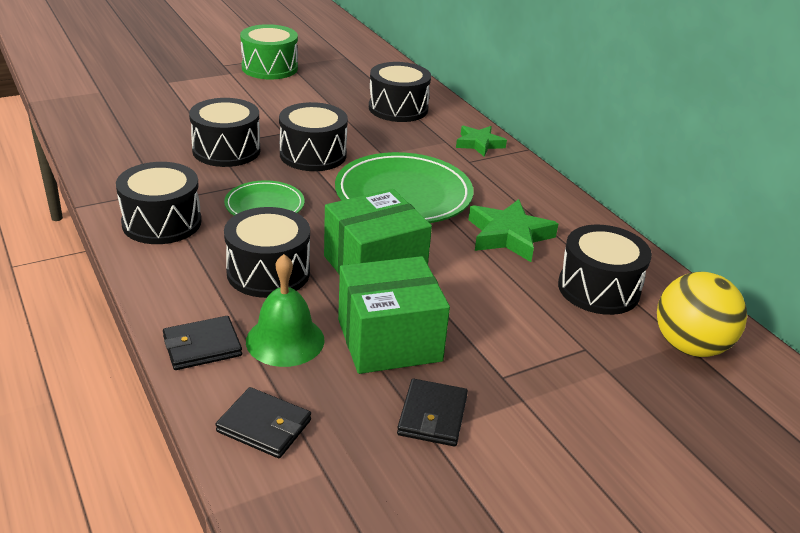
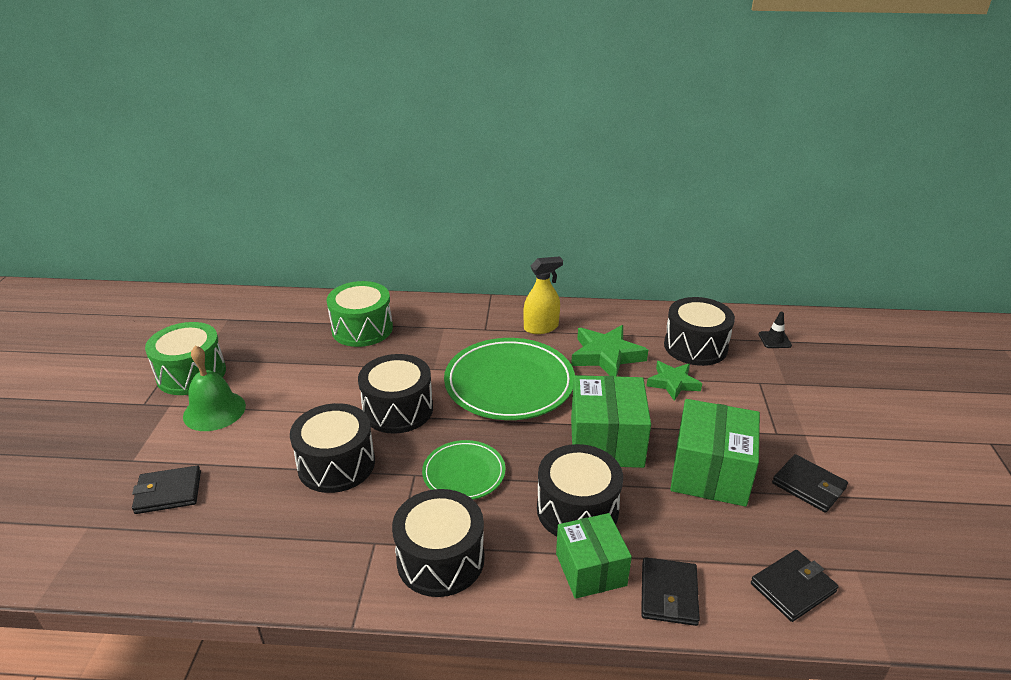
camera: 55 degrees left, 0 degrees up
green bell [246,254,325,367] -> green bell moved to [183,345,246,431]
black drum [369,62,431,122] -> green drum [326,281,393,347]
green star [456,126,507,156] -> green star moved to [647,361,702,401]
yellow ball [657,272,747,357] -> black traffic cone [758,312,792,348]
none -> black wallet [132,466,201,514]
none -> yellow spray bottle [523,256,563,334]
none -> green box [556,513,632,599]

